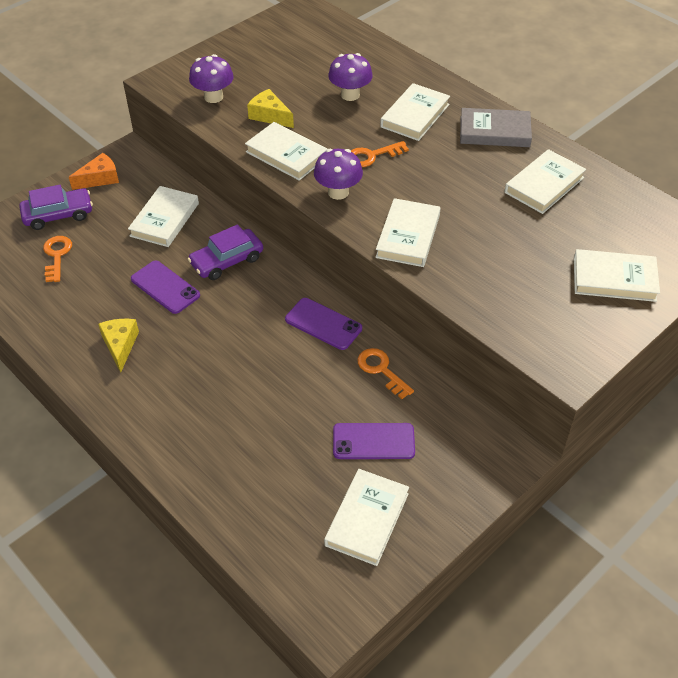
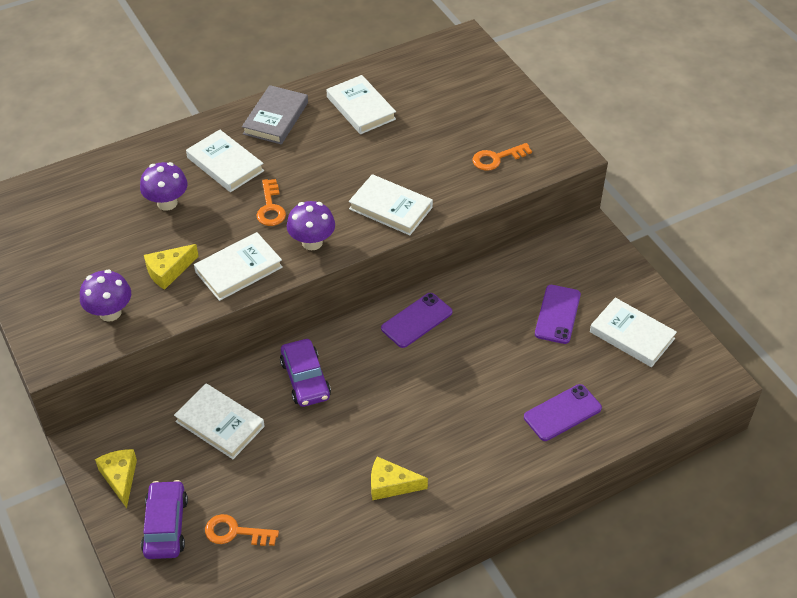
camera: 75 degrees left, 0 degrees up
orange cheese [69,153,119,190] -> yellow cheese [95,449,137,508]
purple phone [131,261,200,314] -> purple phone moved to [524,384,602,441]
orange key [357,348,414,399] -> orange key moved to [473,143,532,171]
white book [574,249,660,302] -> none

